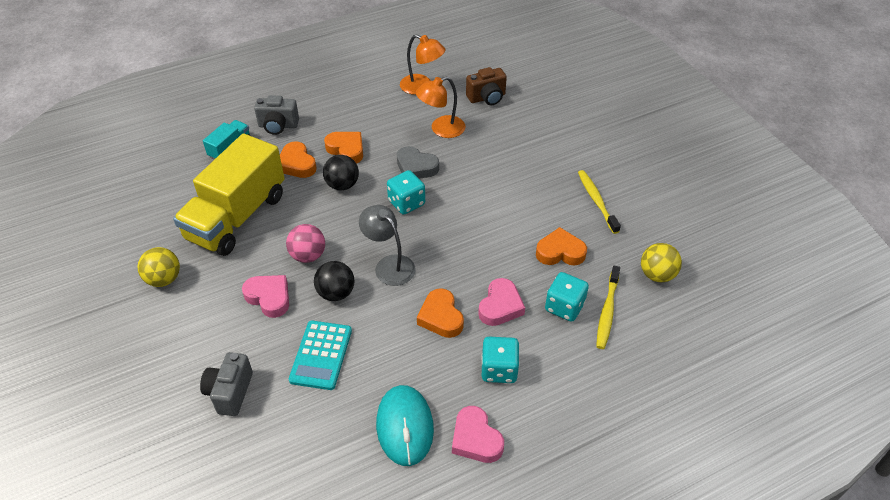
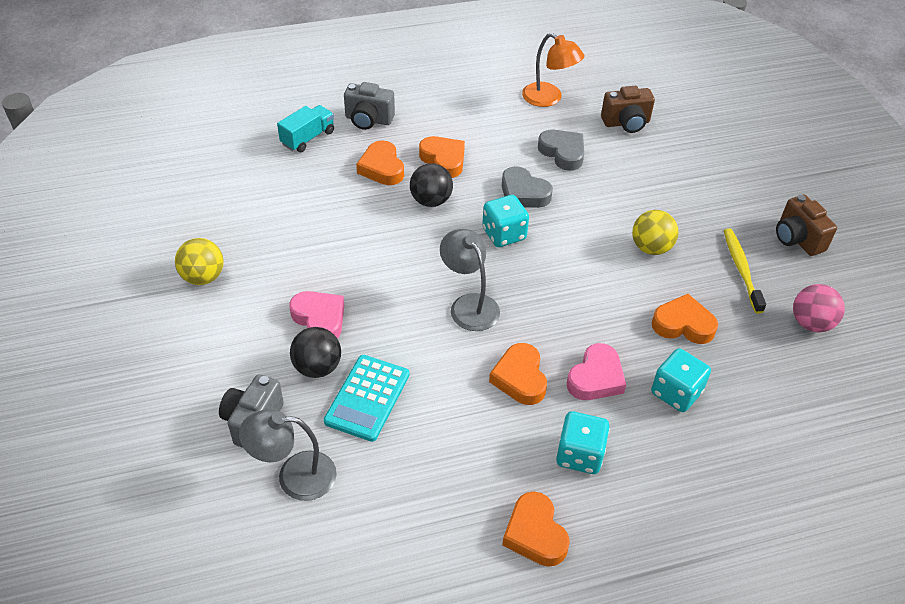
camera: 10 degrees right, 0 degrees up
yellow truck [173,133,285,256] -> none
pink ball [286,224,325,263] -> pink ball moved to [793,284,845,332]
black ball [314,261,355,301] -> black ball moved to [290,327,341,378]
turquoise mouse [376,385,434,466] -> none
orange lamp [416,76,466,138] -> grey heart [538,130,584,171]
pink heart [452,406,504,463] -> orange heart [502,492,570,567]
yellow toothbrush [596,266,620,349] -> none
yellow ball [641,243,682,282] -> yellow ball moved to [632,210,678,255]
none -> grey lamp [239,409,337,501]
none -> brown camera [776,195,837,256]

